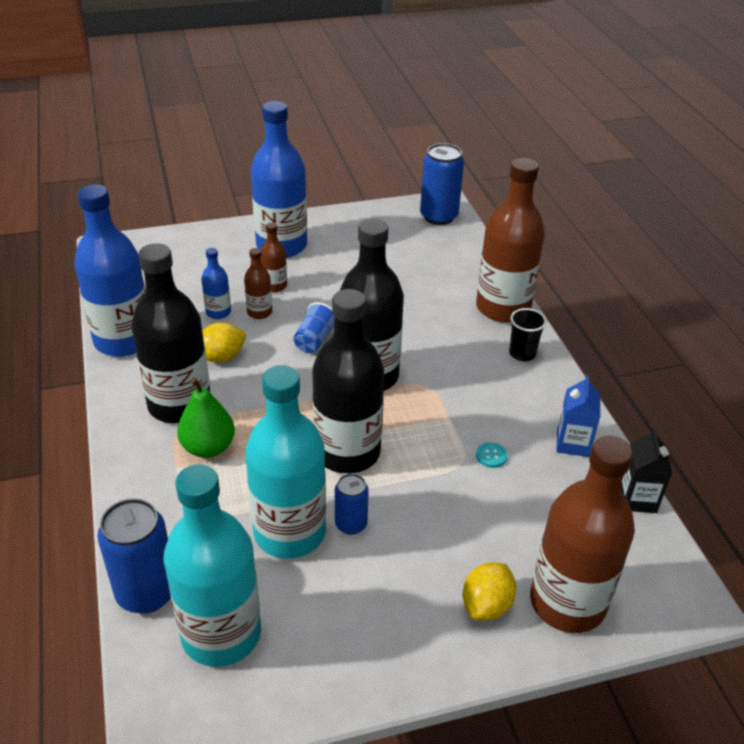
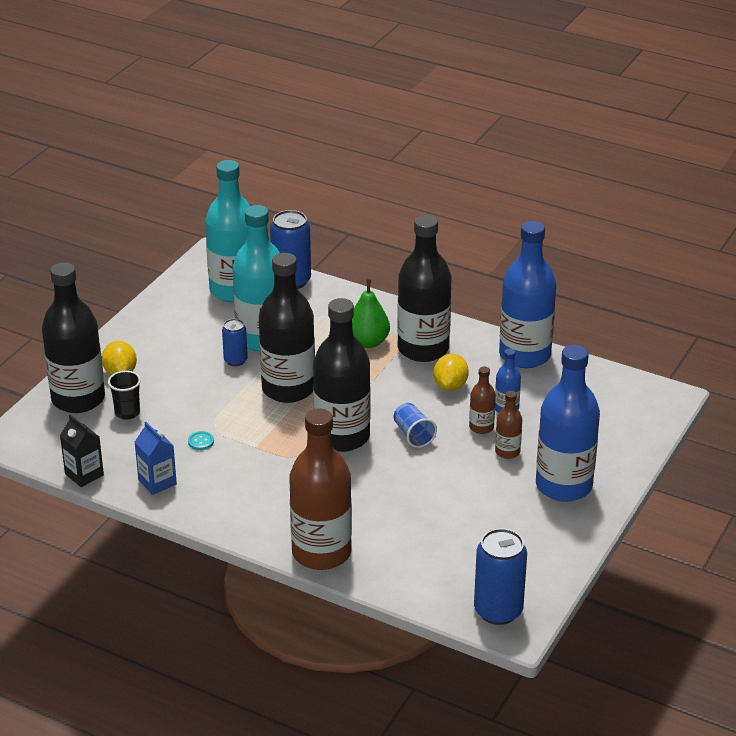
camera: 135 degrees right, 5 degrees down
black cup [509,308,547,361] -> black cup moved to [108,370,141,420]
brown bottle [530,436,635,633] -> black bottle [42,262,105,413]

